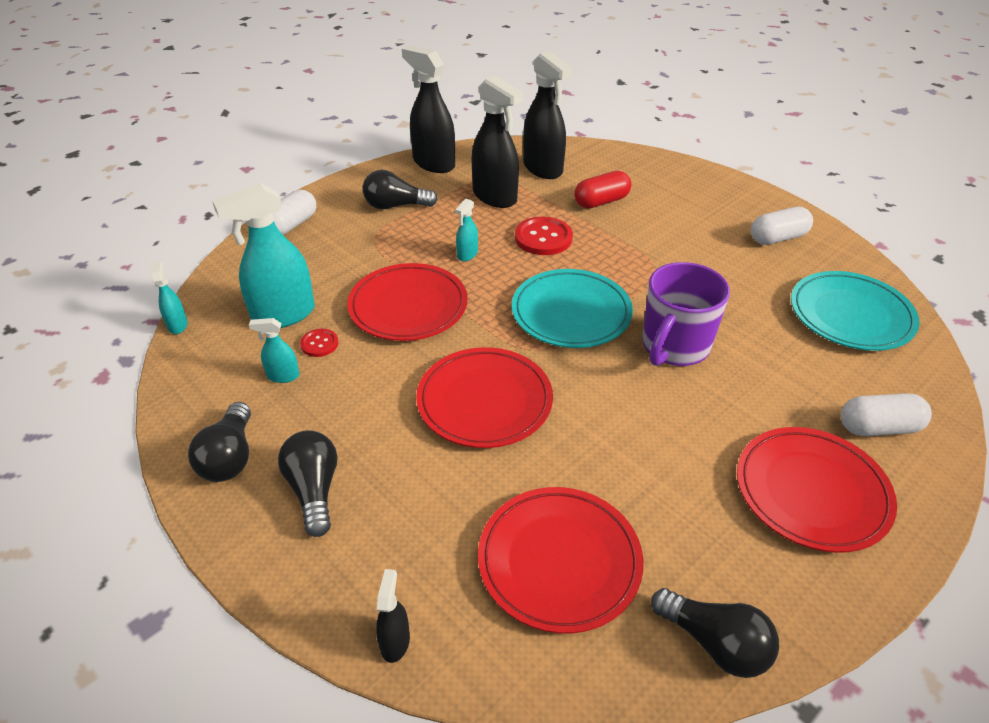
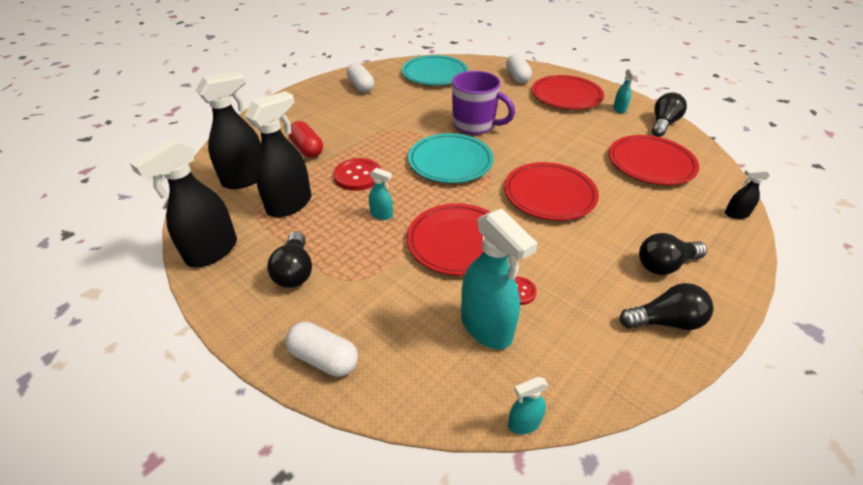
camera: 95 degrees left, 0 degrees up
turquoise spray bottle [249,318,300,383] -> turquoise spray bottle moved to [613,68,637,114]

